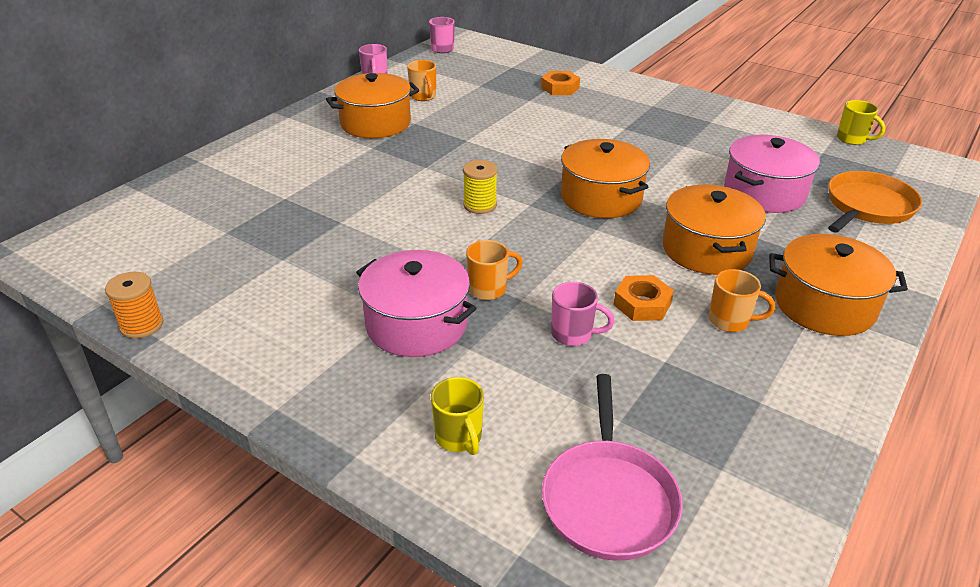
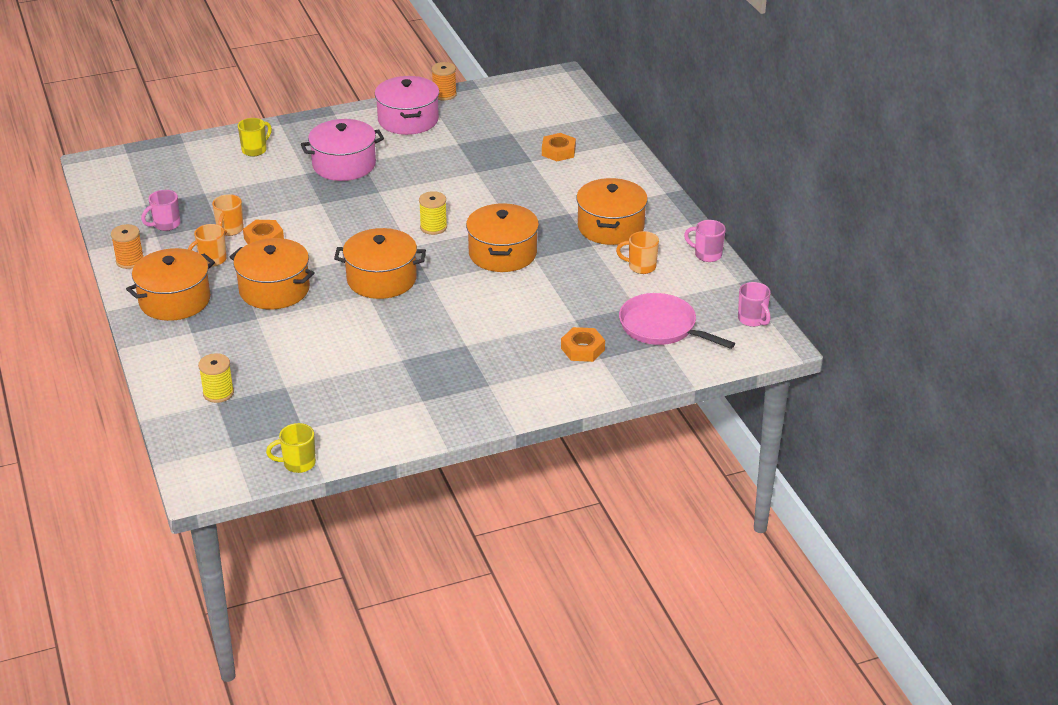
camera: 125 degrees right, 0 degrees up
yellow mug [431,377,484,455] -> yellow mug turned 120 degrees clockwise [238,118,272,157]
orange mug [466,240,523,300] -> orange mug moved to [212,194,244,236]
pink pan [542,374,683,561] -> pink pan moved to [619,293,735,349]
pink mug [551,282,615,346] -> pink mug moved to [141,190,180,231]
pink pot [724,135,820,213] -> pink pot moved to [375,76,439,135]
orange pan [828,171,922,233] -> yellow spool [198,353,234,403]
none -> orange spool [111,224,144,269]
none -> orange pot [466,203,539,272]
none -> orange nut [542,133,576,161]

